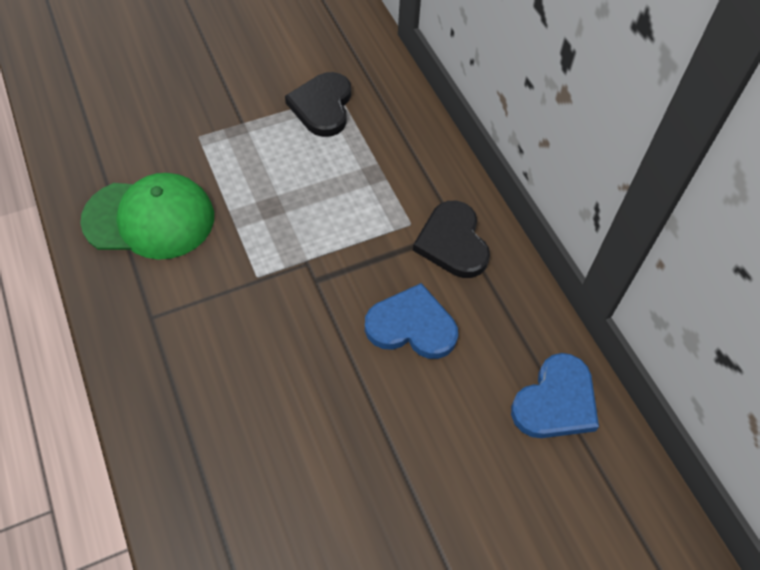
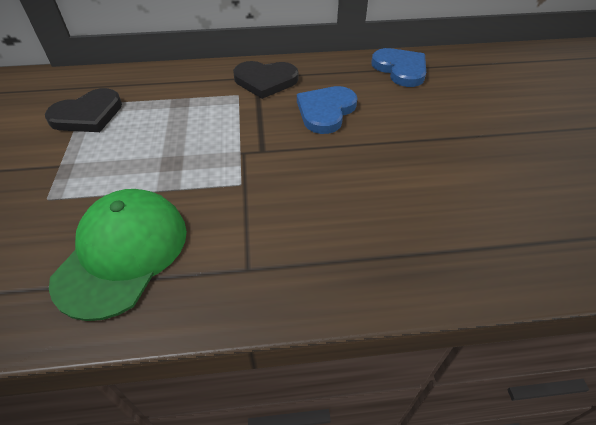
camera: 70 degrees left, 10 degrees down
black heart [285,72,351,137] -> black heart turned 60 degrees counterclockwise [45,88,122,132]

